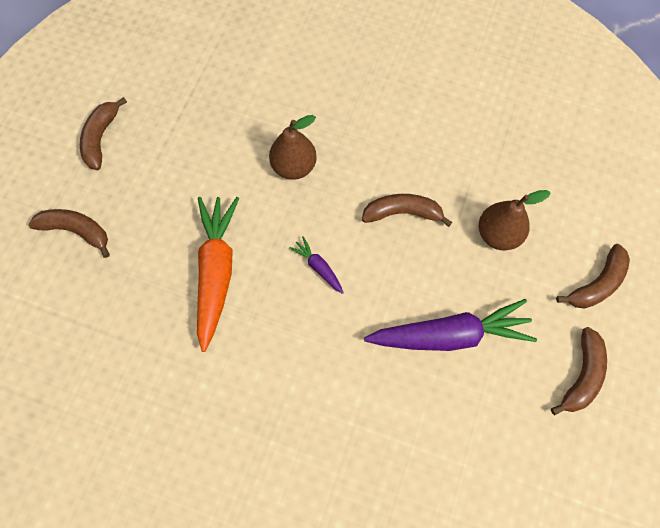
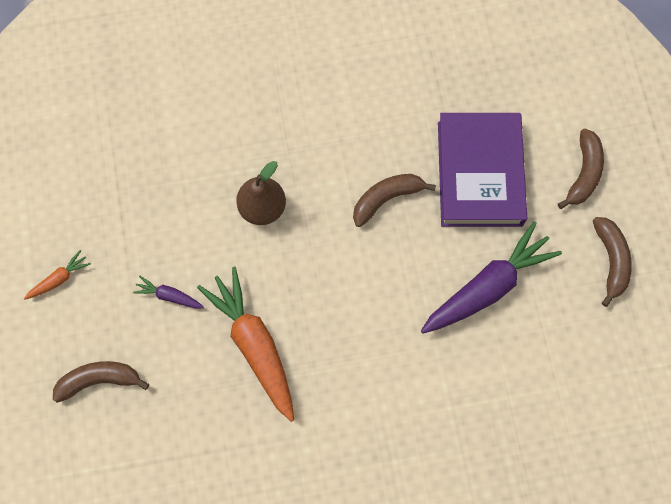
camera: 30 degrees left, 5 degrees up
brown banana [80,97,127,170] -> orange carrot [24,250,91,299]
purple carrot [289,236,344,294] -> purple carrot moved to [133,276,204,308]
brown pear [479,190,551,250] -> purple book [438,113,527,227]

